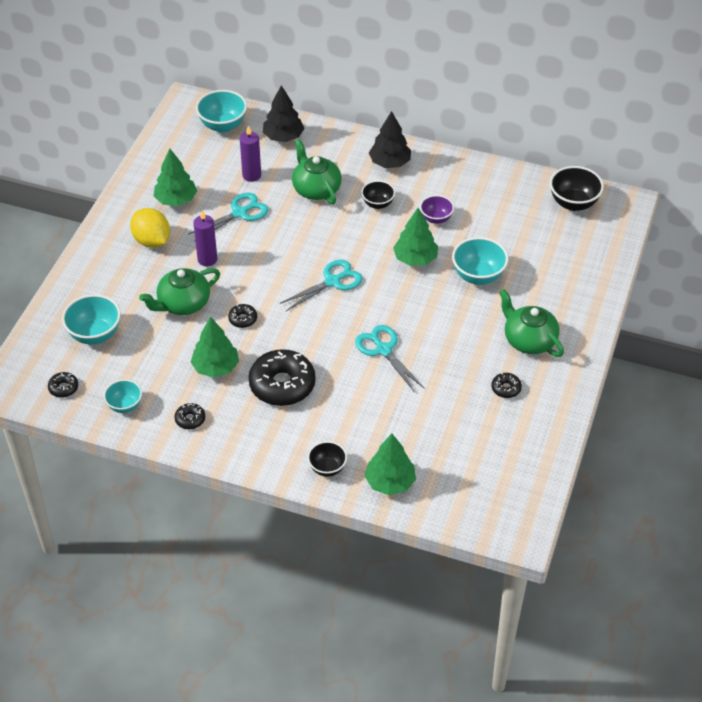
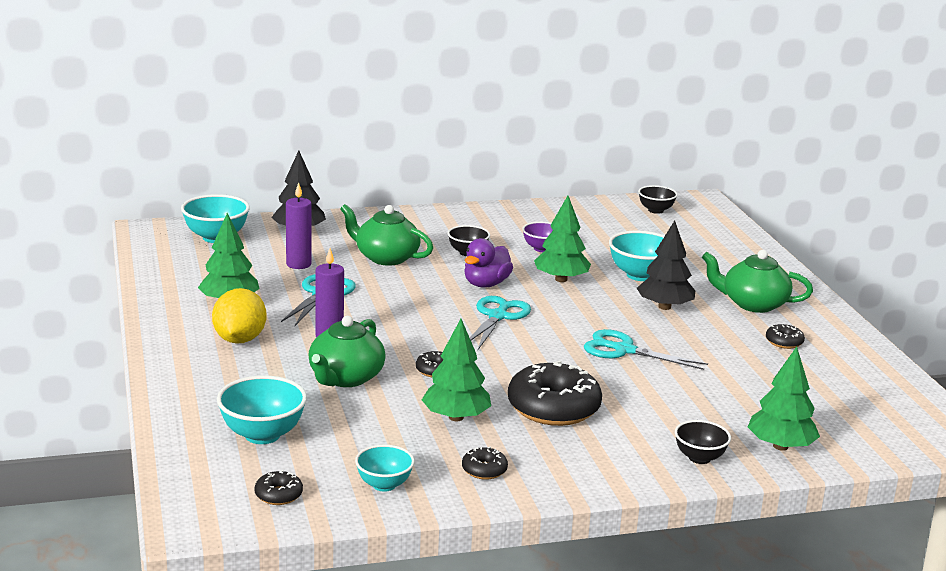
camera: 35 degrees left, 25 degrees down
yellow lemon [130,208,170,248] -> yellow lemon turned 75 degrees clockwise [212,288,266,344]
black tree [369,111,411,168] -> black tree moved to [637,220,695,310]
black bowl [550,166,604,211] -> black bowl [638,185,678,214], size x0.63
none -> purple duck [464,238,513,288]

